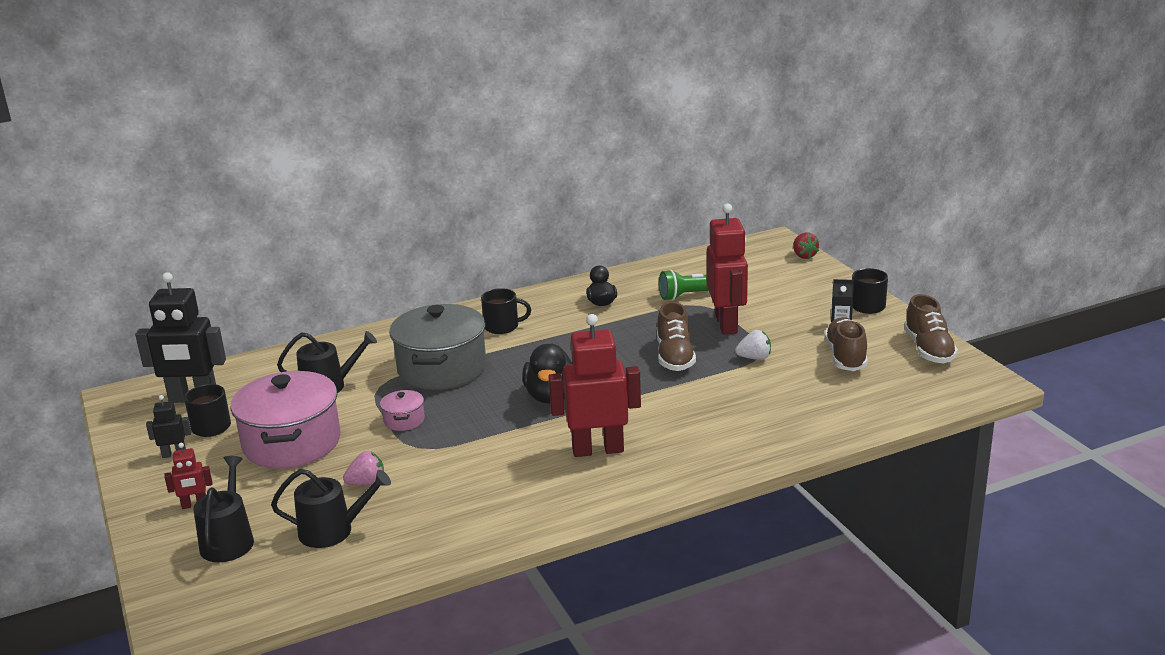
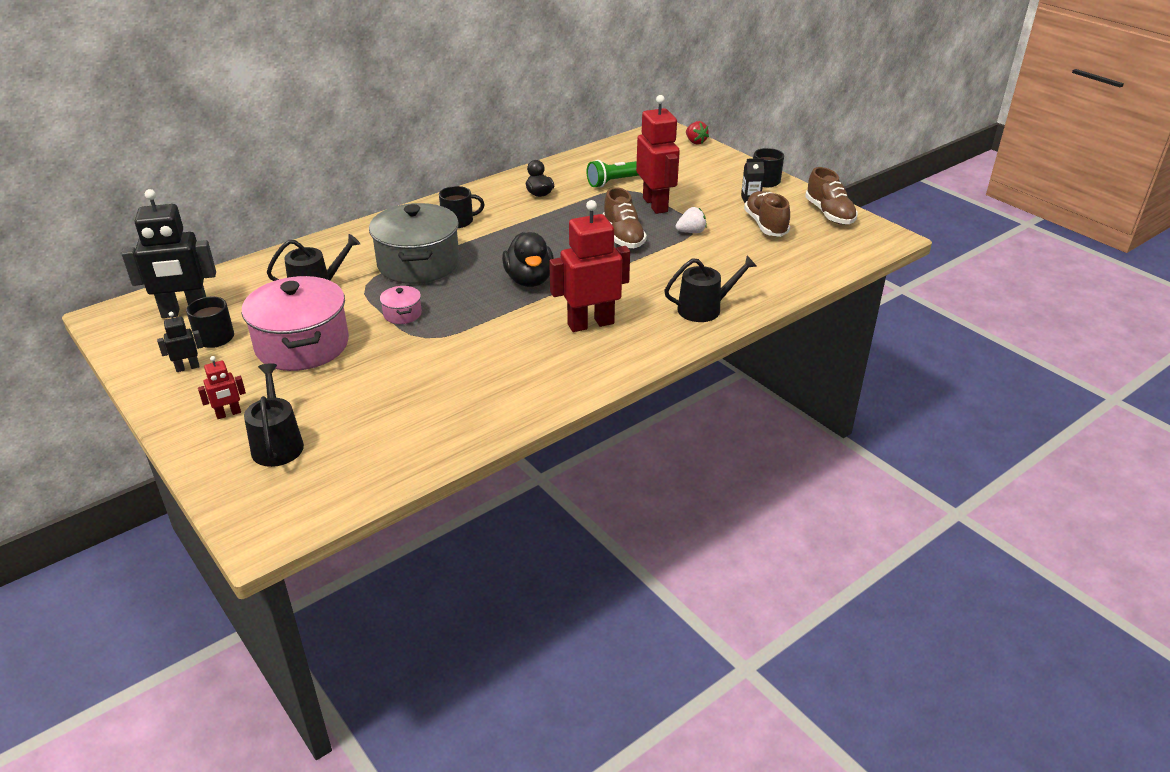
camera: 15 degrees left, 10 degrees up
black watering can [271,469,391,548] -> black watering can moved to [664,255,757,322]
pink strawberry [343,451,384,486] -> none

